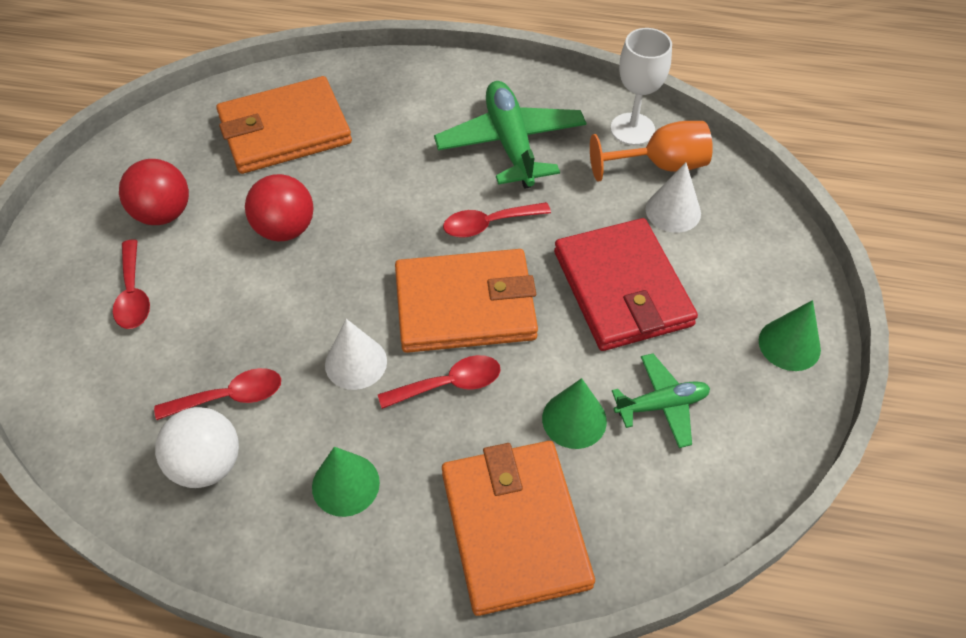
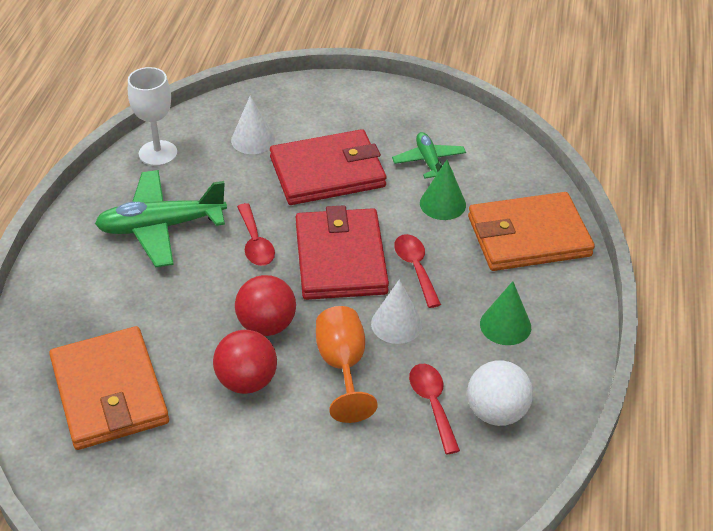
camera: 90 degrees left, 10 degrees down
red spoon [113,240,150,329] -> none
red ball [119,159,189,225] -> red ball moved to [235,275,296,336]
orange wallet [395,249,538,353] -> red wallet [296,205,389,300]
orange goblet [590,121,713,182] -> orange goblet moved to [316,306,378,423]
green cone [759,300,821,371] -> none

